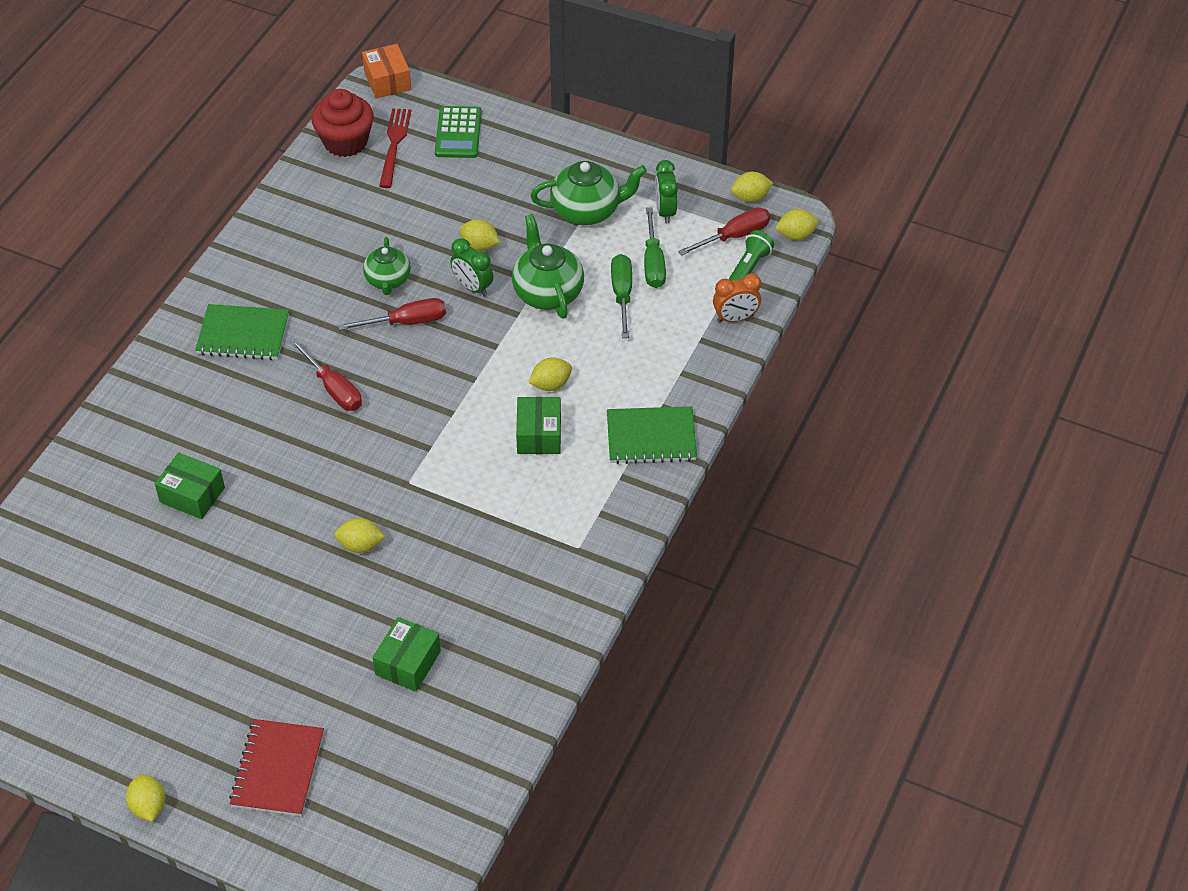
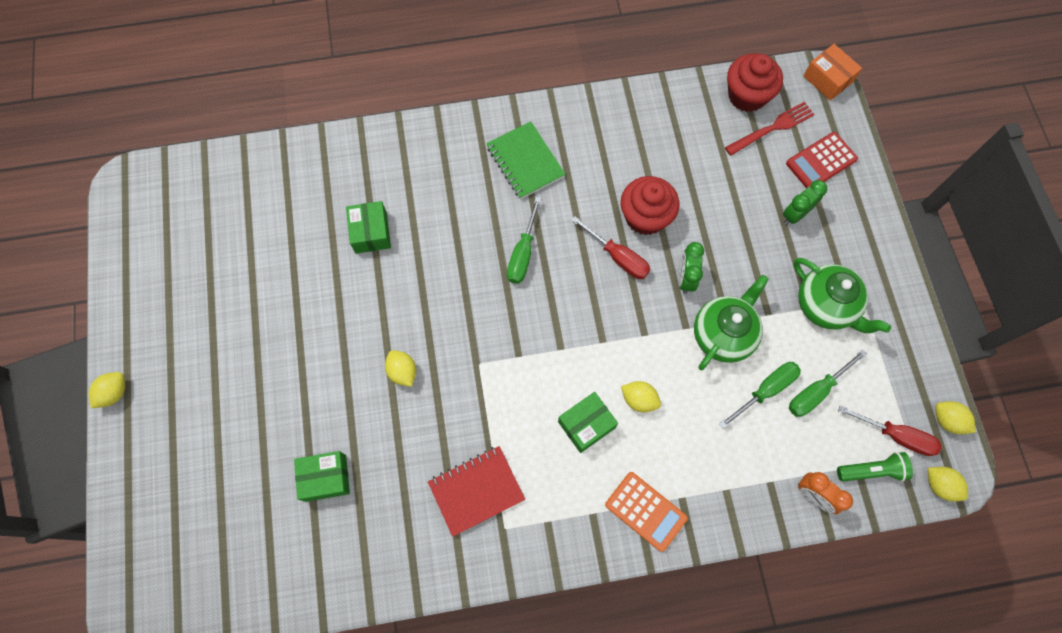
camera: 55 degrees right, 20 degrees up
red notebook [229,719,324,816] -> red notebook moved to [428,446,525,537]
red screwdriver [290,339,362,411] -> green screwdriver [507,197,541,284]
orange box [362,44,411,98] -> orange box turned 75 degrees counterclockwise [803,44,862,101]
green teapot [363,237,411,295] -> red cupcake [621,176,679,235]
green calculator [435,106,482,158] -> red calculator [786,132,858,188]
yellow lemon [459,219,500,251] -> none
green notebook [607,406,697,464] -> orange calculator [605,472,688,552]
green clock [655,160,678,224] -> green clock moved to [783,180,827,225]

